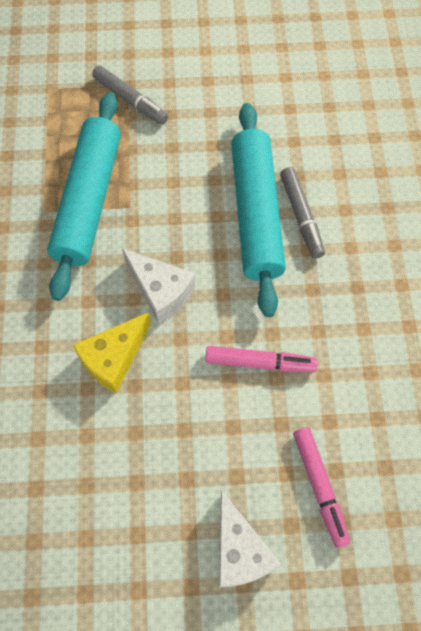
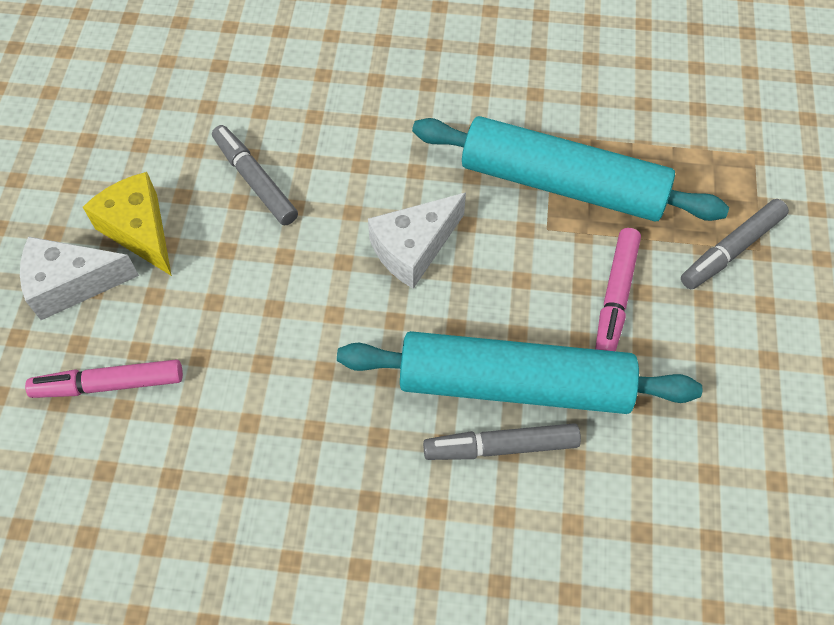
camera: 100 degrees right, 5 degrees down
yellow cheese [73,313,151,393] -> yellow cheese moved to [83,172,172,276]
pink marker [205,346,318,372] -> pink marker moved to [595,228,641,351]
none -> grey marker [212,125,298,226]

